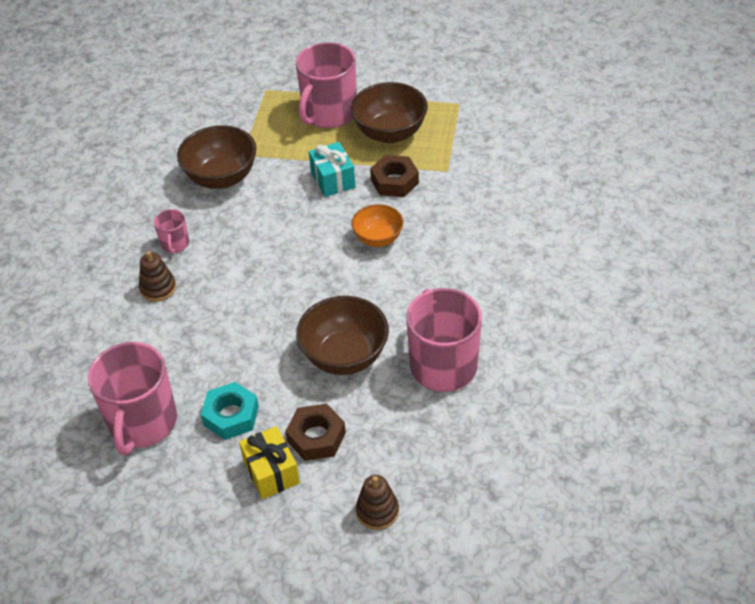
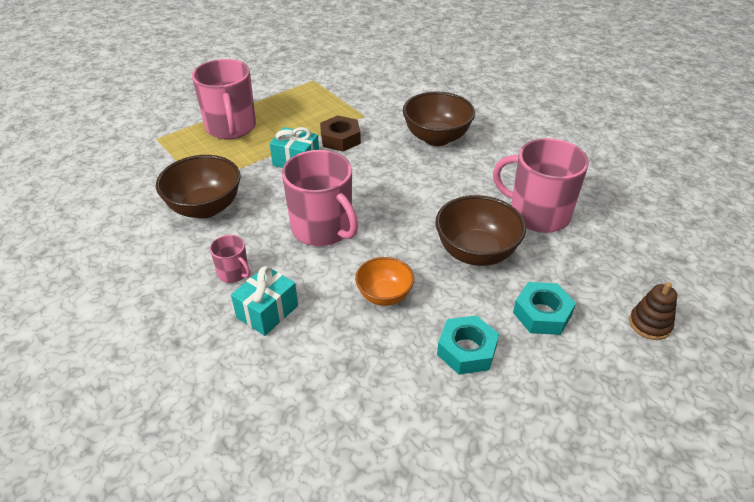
camera: 50 degrees left, 5 degrees down
pink mug [88,342,177,455] -> pink mug moved to [282,150,358,246]
brown stacking toy [139,251,176,302] -> turquoise gift [231,266,298,336]
yellow gift [239,426,300,499] -> none
brown nut [286,404,346,461] -> turquoise nut [513,282,576,335]
brown bowl [351,82,428,143] -> brown bowl moved to [403,91,475,146]
orange bowl [351,204,403,247] -> orange bowl moved to [355,257,414,306]

